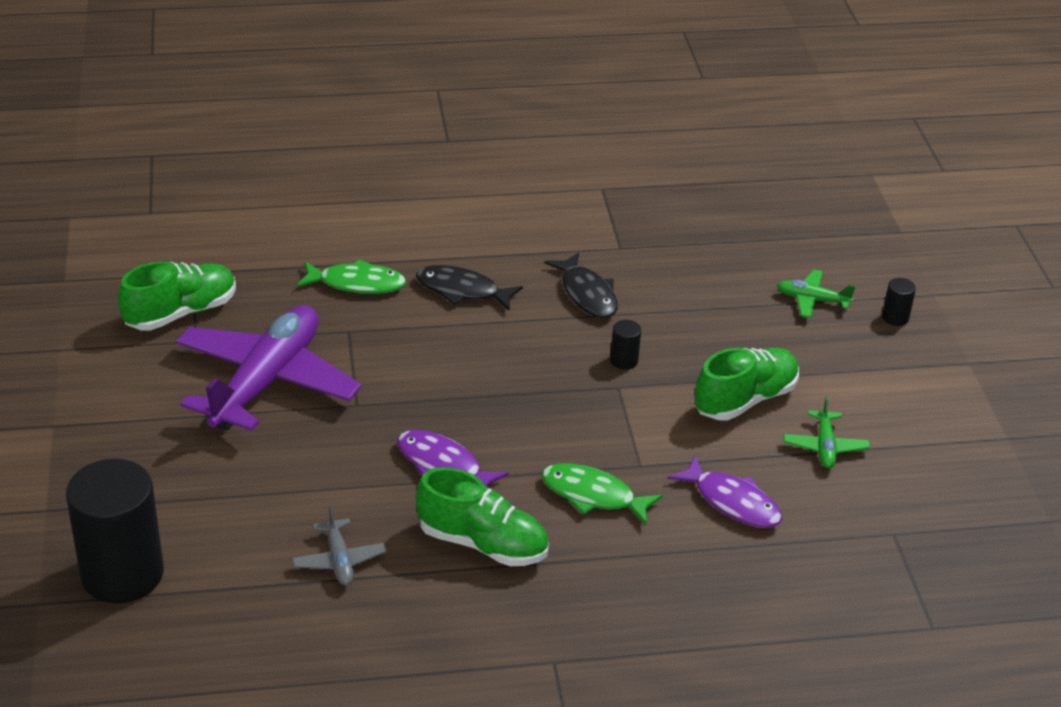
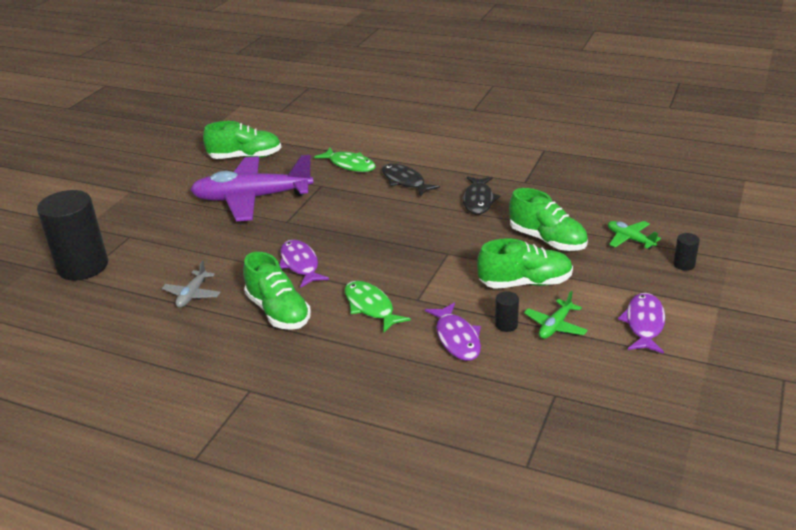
camera: 35 degrees right, 5 degrees down
purple plane [176,305,361,431] -> purple plane turned 150 degrees counterclockwise [190,155,314,221]
black cylinder [610,320,641,370] -> black cylinder moved to [495,291,519,332]
none -> green shoe [509,188,588,251]
none -> purple fish [618,293,665,354]

